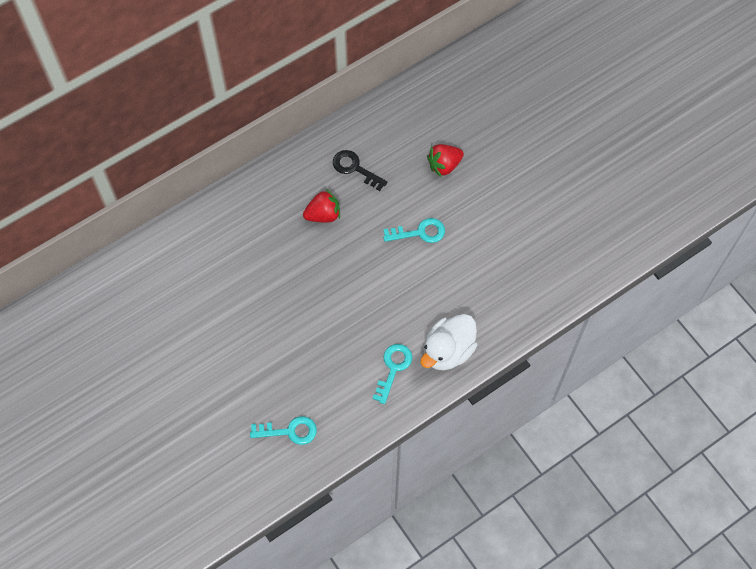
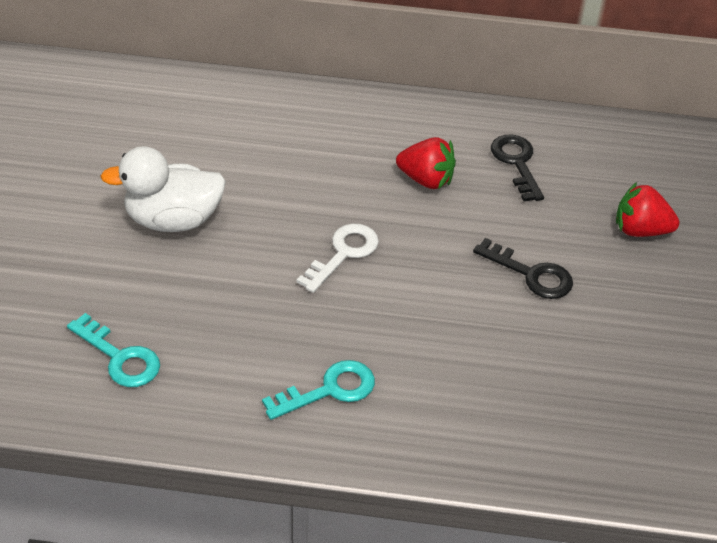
camera: 40 degrees right, 20 degrees down
turquoise key [383,218,445,243] -> black key [473,238,573,299]
white duck [421,314,477,371] -> white duck moved to [100,146,226,232]
none -> white key [297,224,379,293]

